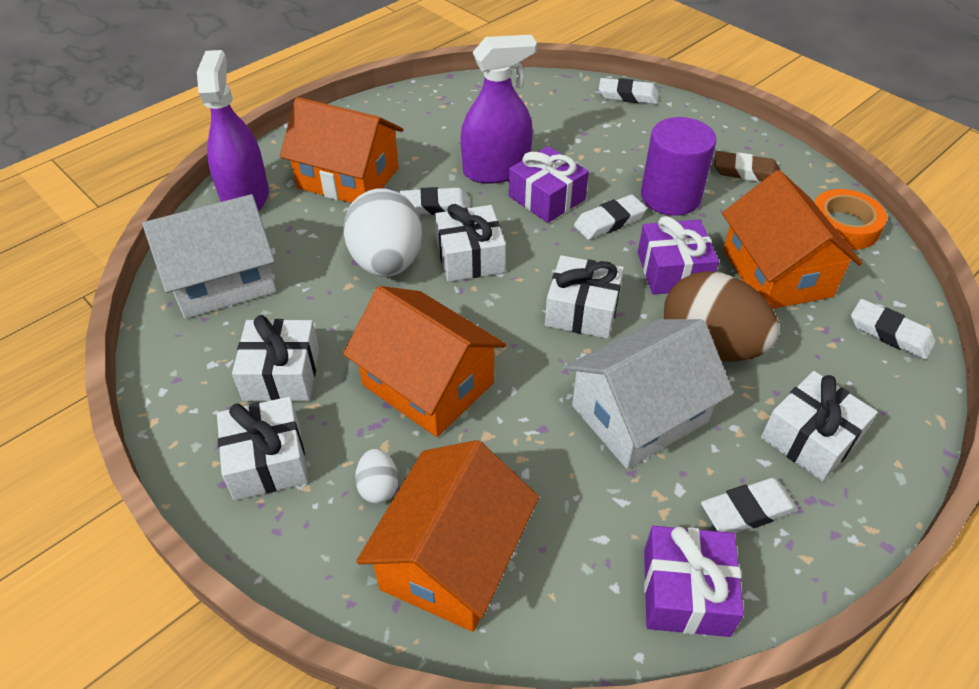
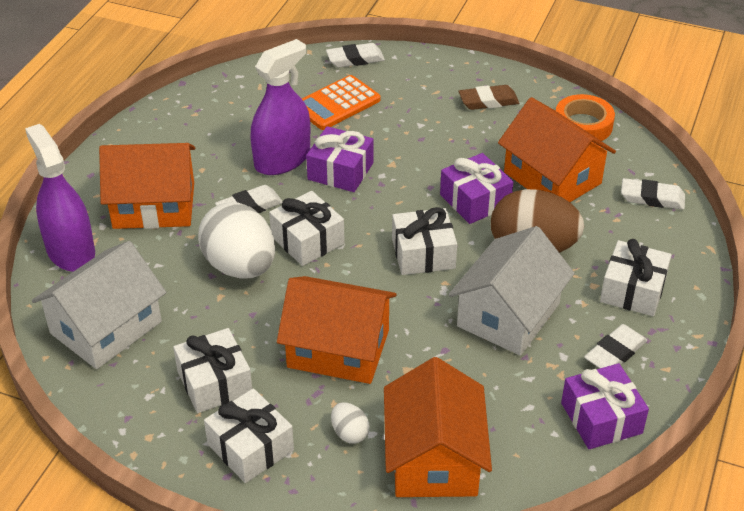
camera: 25 degrees left, 5 degrees down
white eraser [574,195,647,240] -> none
purple cylinder [641,117,717,216] -> none
none -> orange calculator [302,75,381,130]

